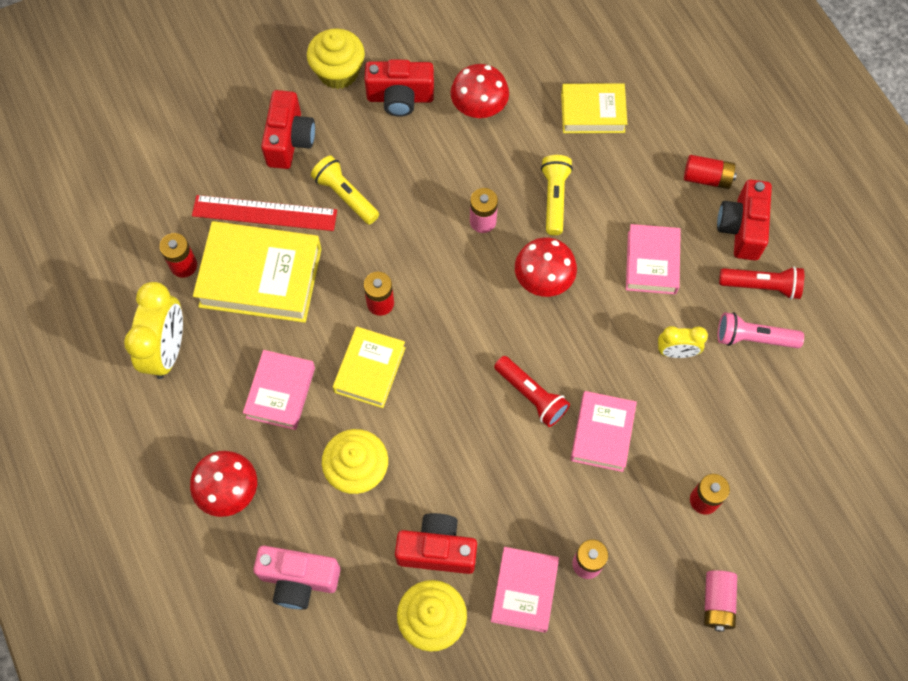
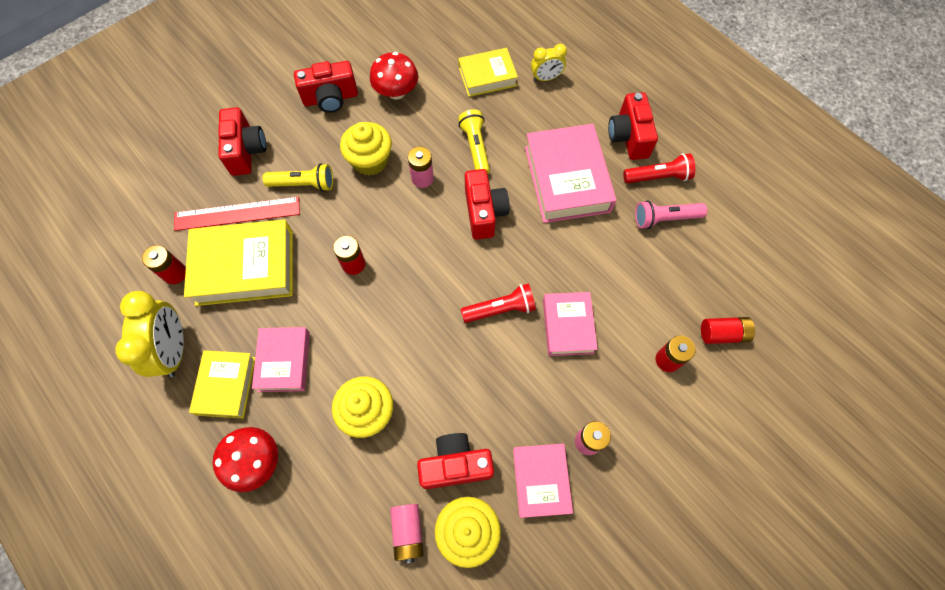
camera: 15 degrees left, 0 degrees up
pink camera [254,546,340,610] -> none
yellow cupcake [307,28,365,89] -> yellow cupcake moved to [340,122,392,175]
yellow flashlight [311,155,379,225] -> yellow flashlight turned 150 degrees clockwise [263,163,333,191]
yellow book [333,327,406,408] -> yellow book moved to [189,350,255,418]
red flashlight [494,356,570,427] -> red flashlight turned 45 degrees counterclockwise [461,284,536,323]
red mushroom [515,237,577,297] -> red camera [465,169,509,240]
pink book [626,224,681,294] -> pink book [525,124,616,223], size x1.65
yellow clock [658,326,708,358] -> yellow clock moved to [531,44,567,81]
red battery [684,155,737,189] -> red battery moved to [701,317,755,344]
pink battery [704,570,737,632] -> pink battery moved to [390,504,423,563]

